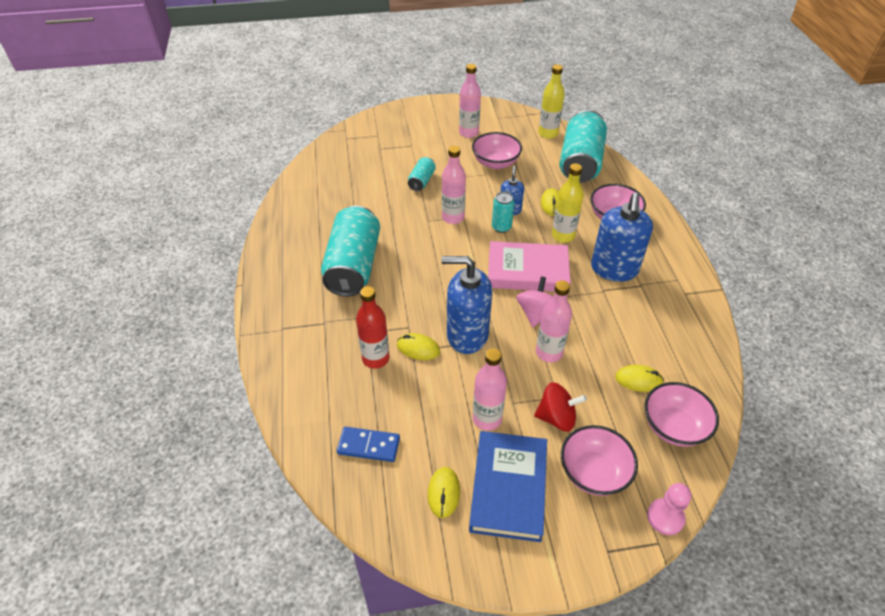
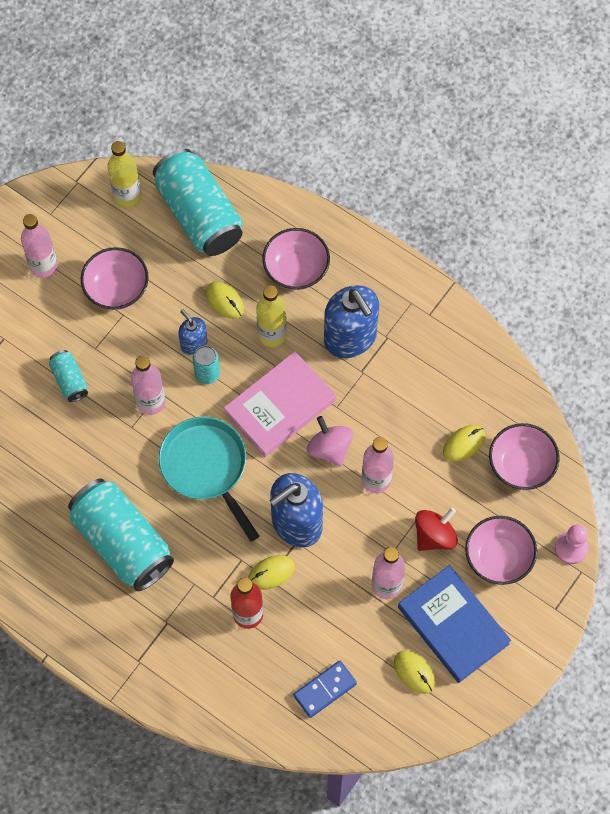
camera: 45 degrees left, 20 degrees up
none -> turquoise pan [159,416,259,541]

